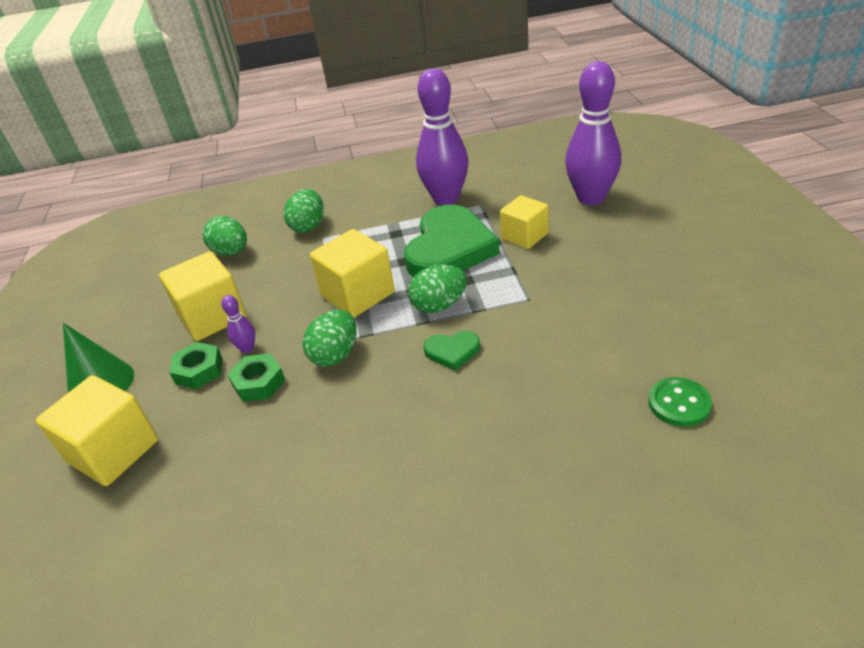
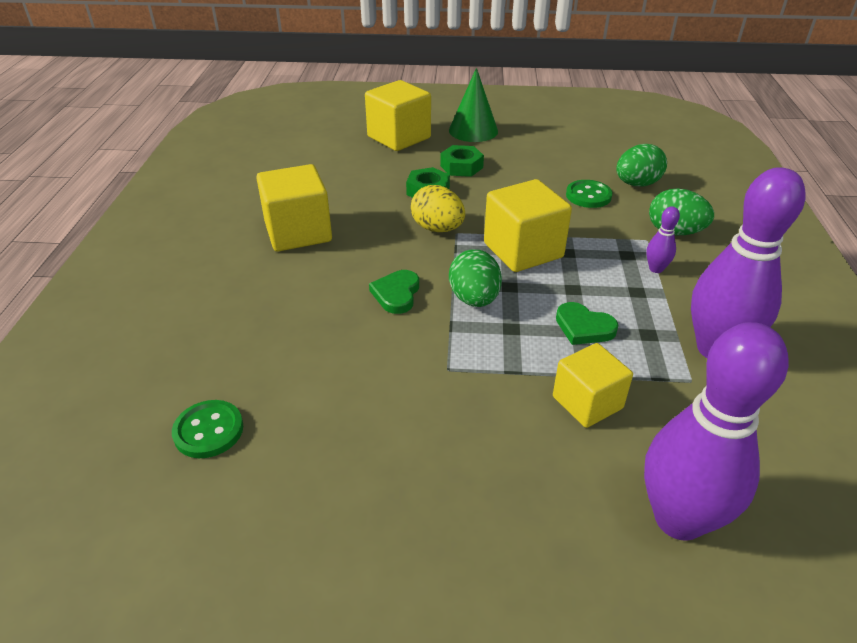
camera: 100 degrees right, 0 degrees up
yellow cube [159,251,247,341] -> yellow cube moved to [256,164,332,252]
purple bowling pin [221,295,255,353] -> purple bowling pin moved to [646,206,680,273]
green egg [303,310,356,367] -> yellow egg [411,185,465,232]
green heart [404,205,500,277] -> green heart [556,302,618,345], size x0.44
none -> green button [566,180,612,208]

